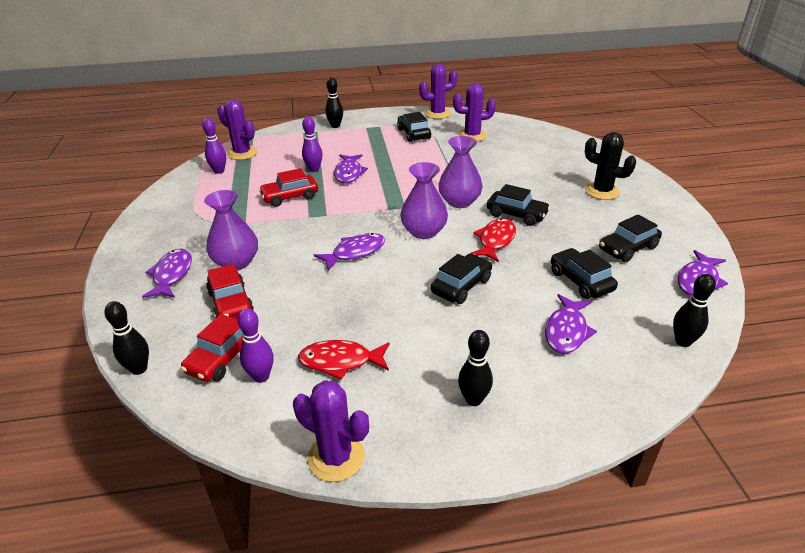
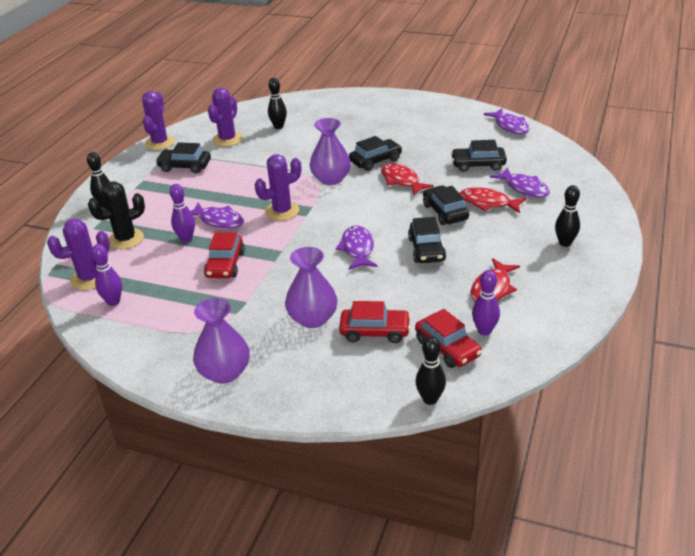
camera: 60 degrees left, 0 degrees up
purple fish [142,248,192,298] -> none
purple cactus [293,380,369,482] -> purple cactus moved to [255,154,301,221]
purple vase [400,162,448,239] -> purple vase moved to [193,298,250,384]
black cactus [585,132,636,200] -> black cactus moved to [88,181,145,249]
black car [599,214,662,262] -> black car moved to [408,217,446,263]
black bowling pin [673,274,716,347] -> black bowling pin moved to [268,78,287,129]
none -> red fish [460,187,527,213]

